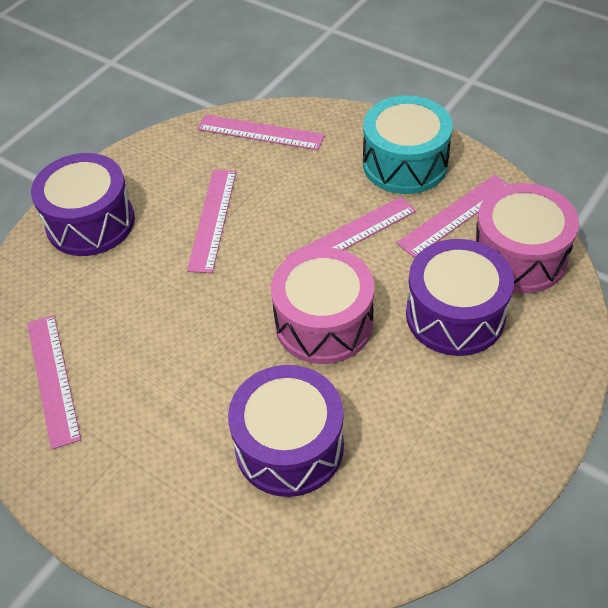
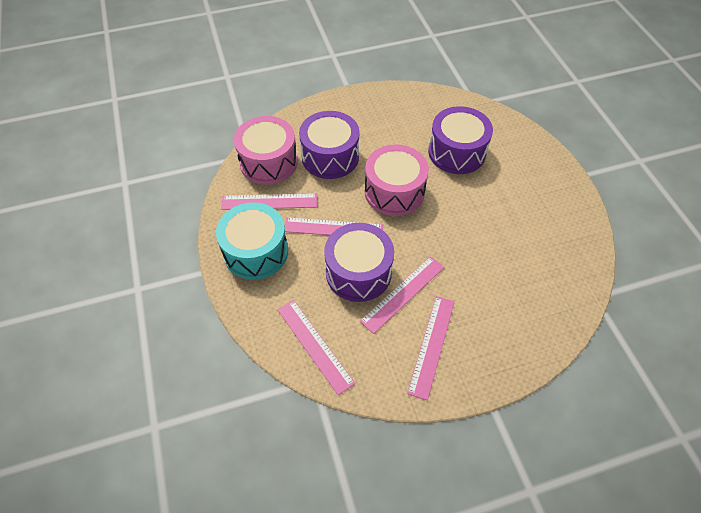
camera: 145 degrees left, 5 degrees up
pink ruler [27,315,81,450] -> pink ruler moved to [407,296,455,400]
purple drum [31,153,135,256] -> purple drum moved to [324,223,394,302]

